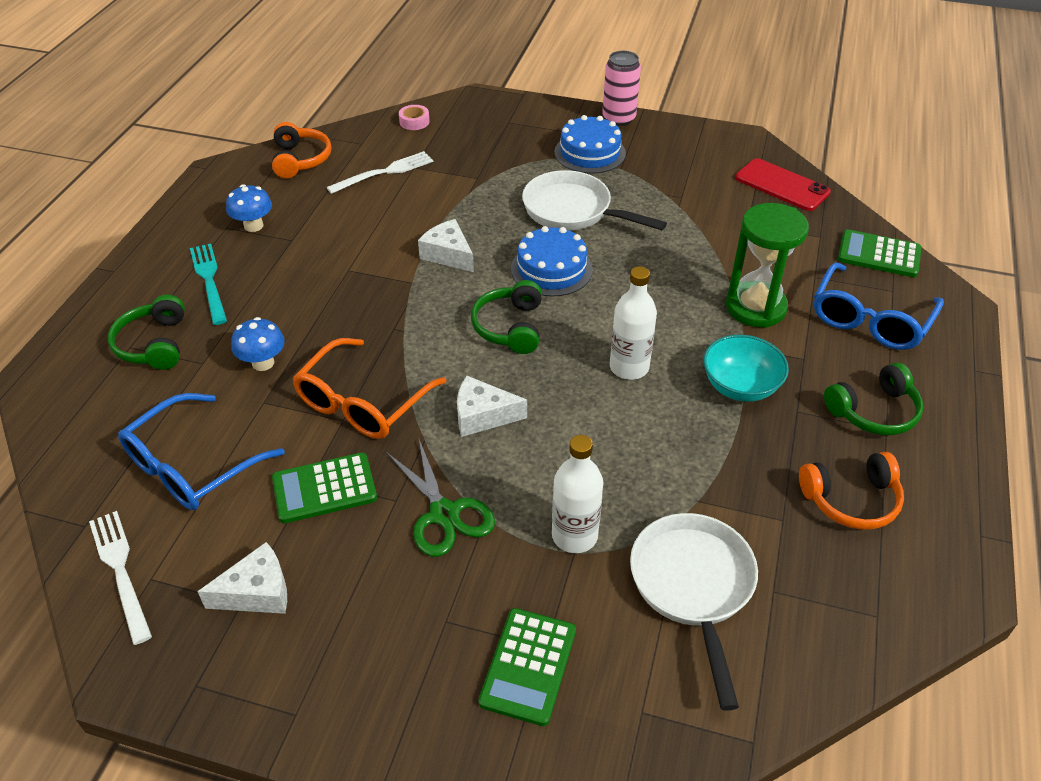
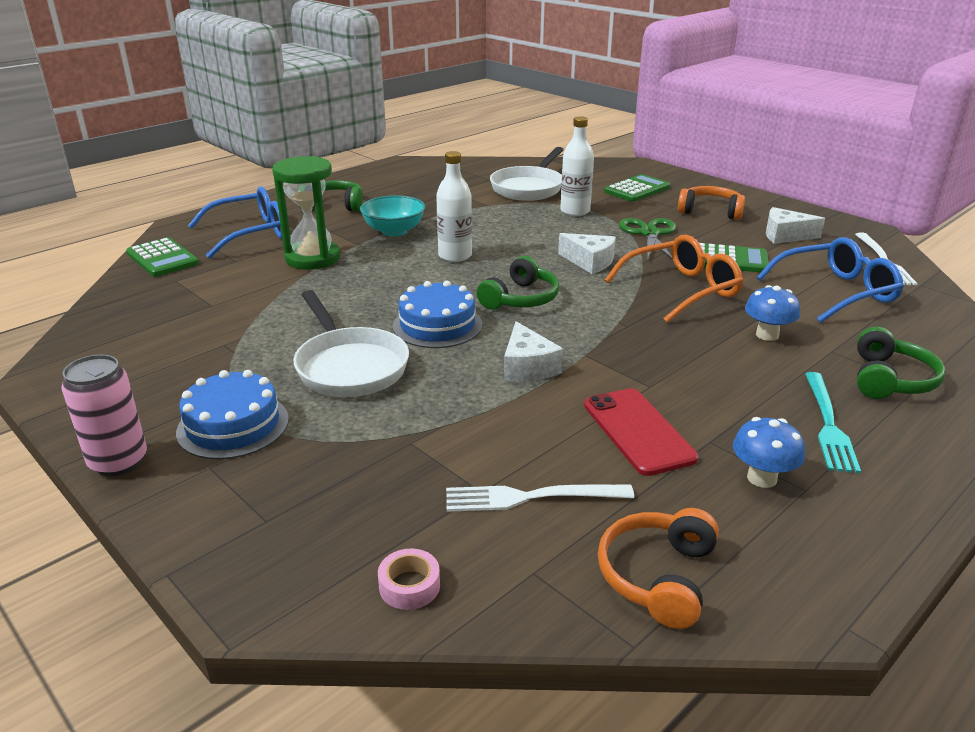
camera: 150 degrees left, 15 degrees down
red phone [735,158,831,211] -> red phone moved to [584,388,699,476]
orange headphones [799,452,904,530] -> orange headphones moved to [678,186,745,220]

